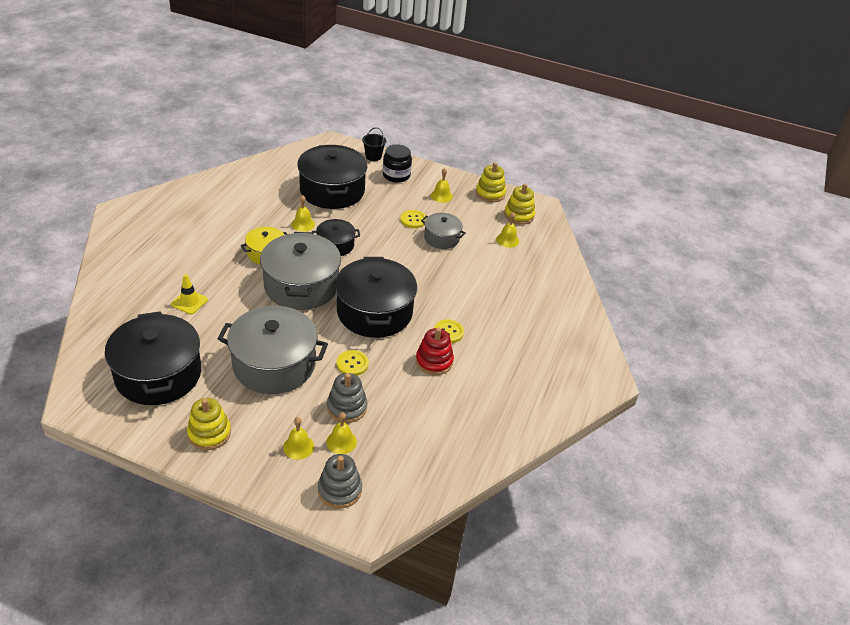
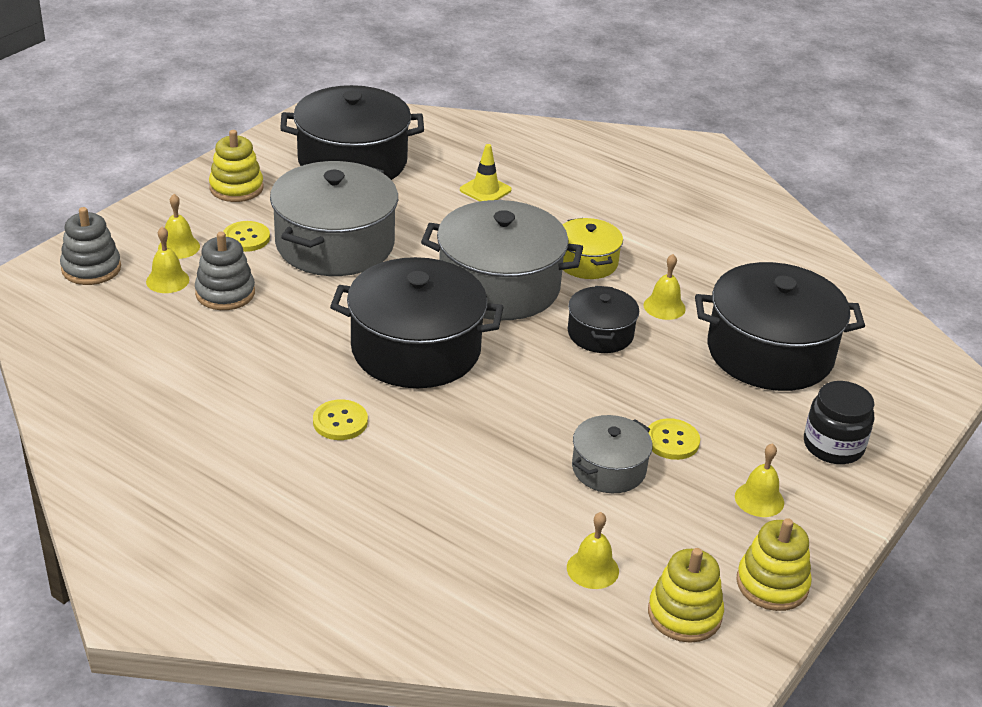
camera: 105 degrees right, 5 degrees down
yellow button [337,350,369,376] -> yellow button moved to [223,221,270,252]
black bucket [362,127,386,161] -> none
red stacking toy [416,328,454,375] -> none

